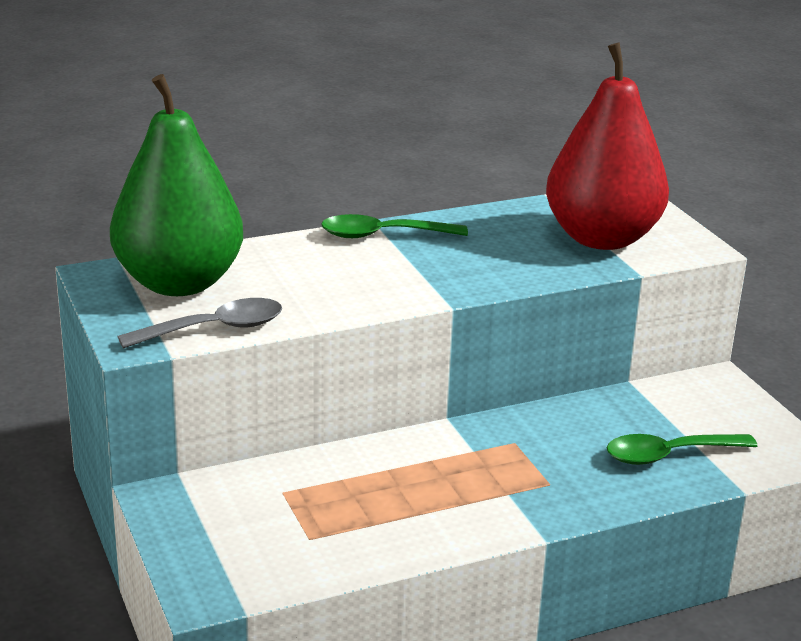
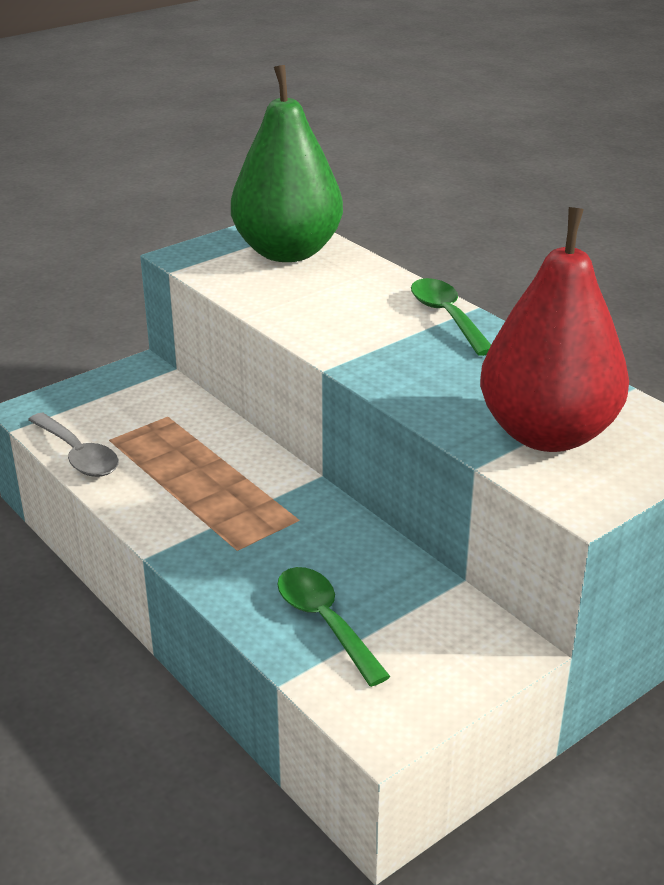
camera: 75 degrees right, 5 degrees up
grey spoon [118,298,282,349] -> grey spoon moved to [28,413,119,477]

